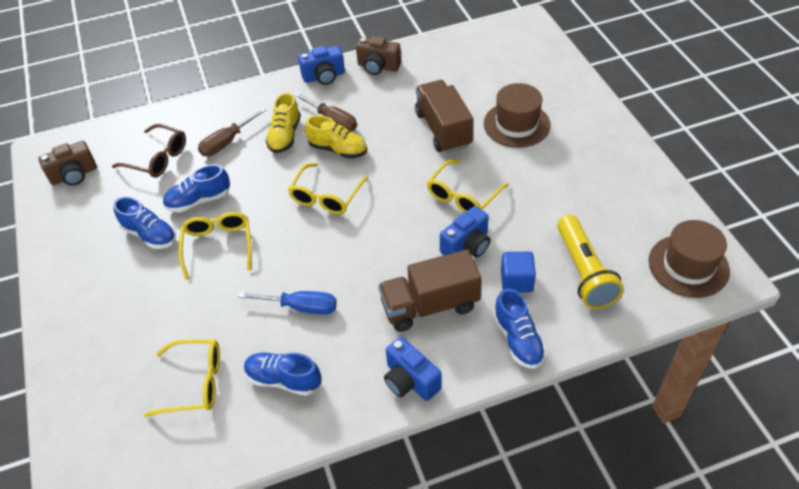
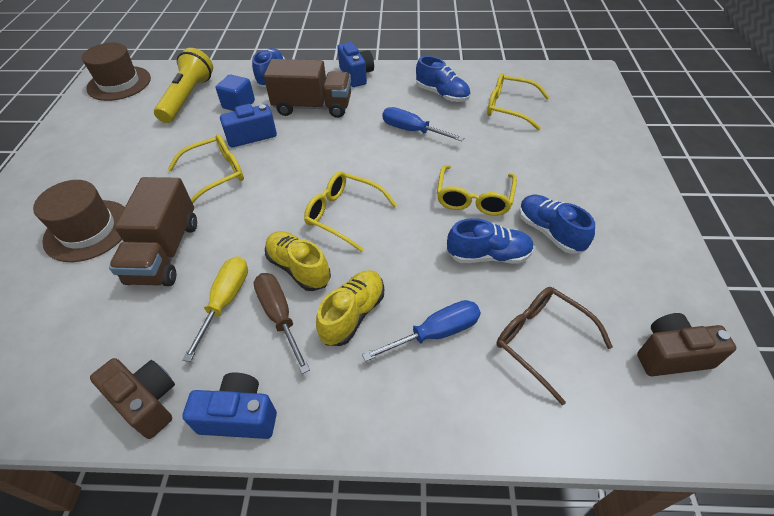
camera: 160 degrees left, 0 degrees up
brown screwdriver [198,108,267,156] -> blue screwdriver [362,300,481,362]
yellow glasses [288,163,368,214] -> yellow glasses turned 105 degrees counterclockwise [304,171,397,252]
none -> yellow screwdriver [182,256,248,362]

